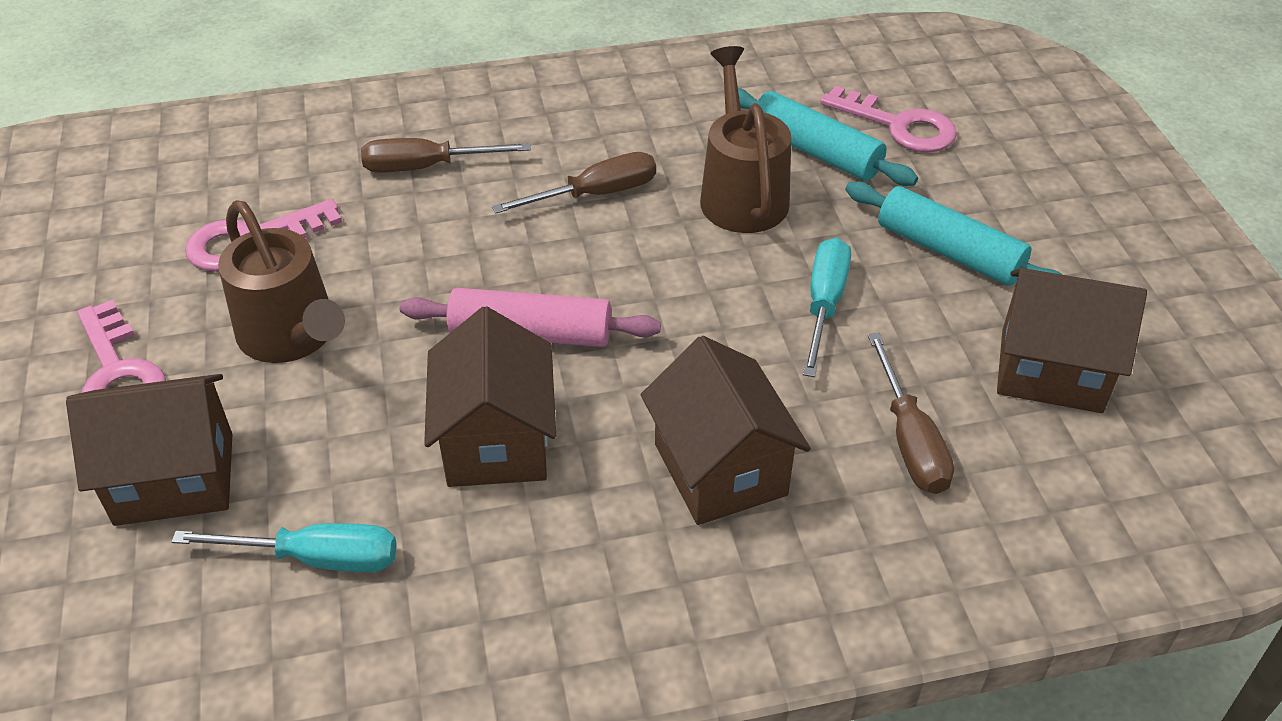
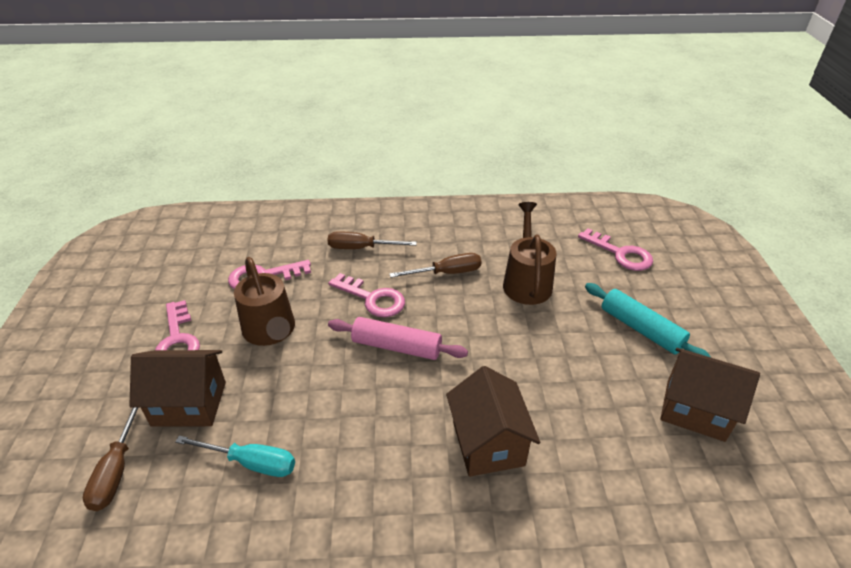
camera: 10 degrees right, 5 degrees down
brown house [424,306,556,487] -> none
turquoise rolling pin [738,88,918,186] -> none
turquoise screwdriver [803,238,851,377] -> none
brown screwdriver [868,333,954,494] -> brown screwdriver moved to [83,407,138,511]
none -> pink key [328,273,405,317]

